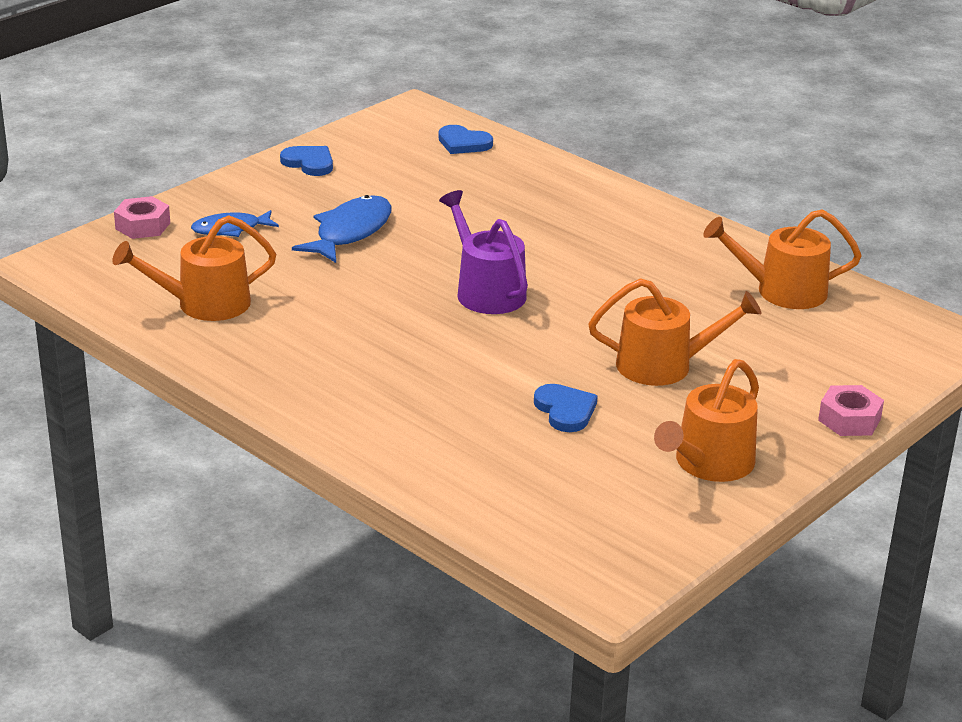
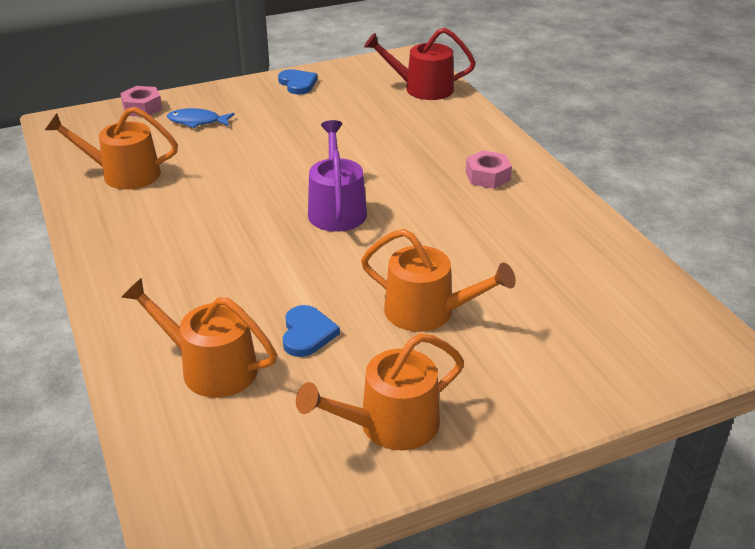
camera: 25 degrees right, 5 degrees up
blue fish [292,195,392,263] -> none
blue heart [438,125,493,154] -> red watering can [364,28,476,100]
orange watering can [703,209,862,309] -> orange watering can moved to [121,278,277,398]
pink nut [818,385,884,436] -> pink nut moved to [466,150,512,189]

